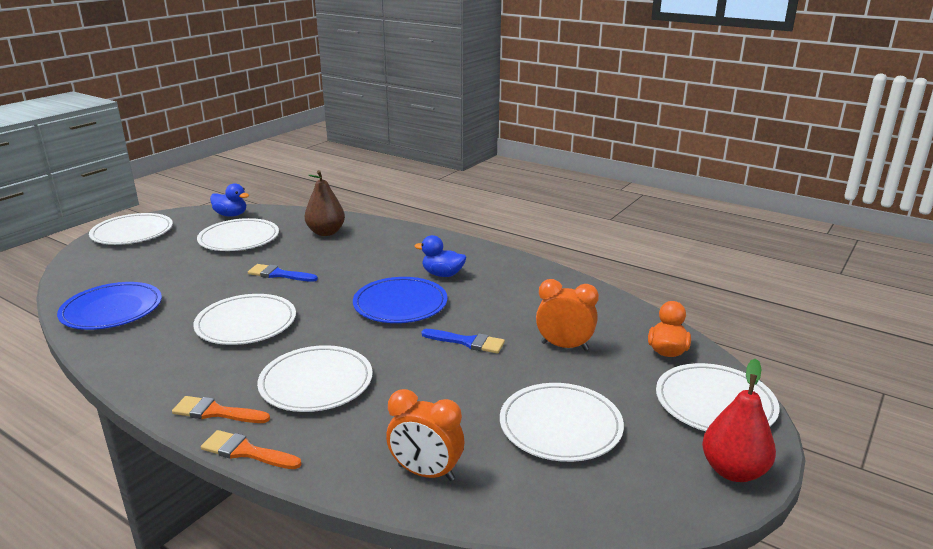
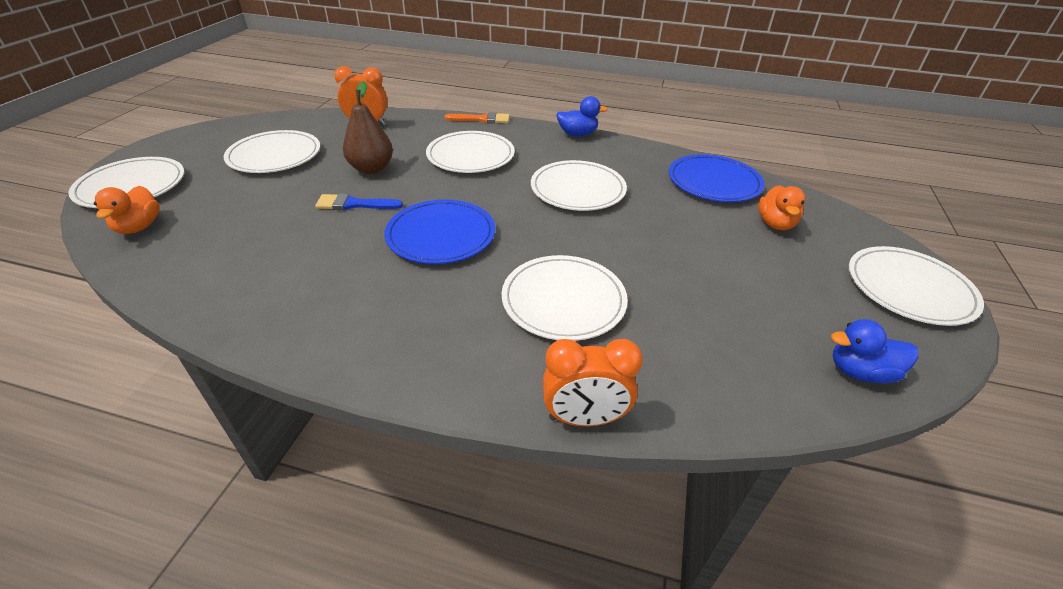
camera: 160 degrees right, 15 degrees up
orange brush [172,396,270,423] -> none
white plate [197,218,279,251] -> white plate moved to [502,255,628,341]
blue brush [248,264,318,282] -> none
brown pear [305,170,345,236] -> brown pear moved to [343,81,393,174]
blue duck [415,235,466,277] -> blue duck moved to [556,96,608,136]
orange clock [536,279,599,351] -> orange clock moved to [543,339,643,427]
red pear [702,359,776,482] -> none
none -> orange duck [758,185,806,230]

